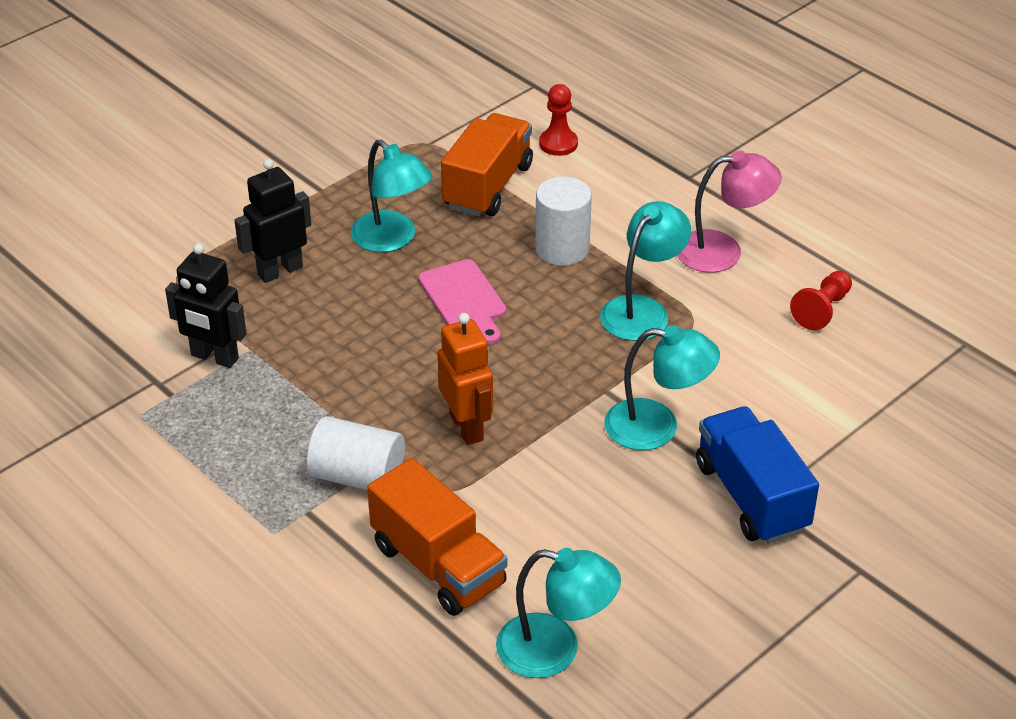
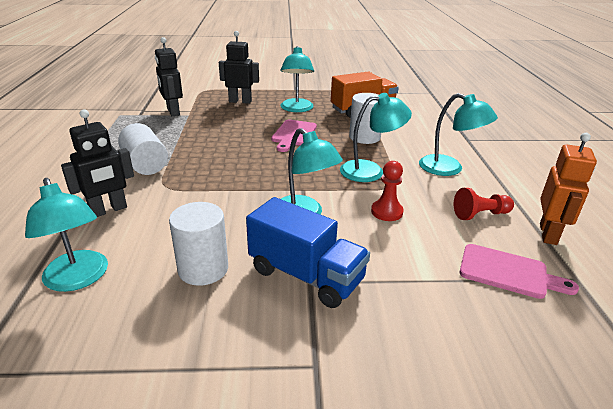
camera: 40 degrees right, 10 degrees down
orange truck [367,458,507,616] -> black robot [61,109,134,217]
orange robot [438,313,493,445] -> orange robot moved to [540,133,597,245]
red pawn [539,84,578,156] -> red pawn moved to [371,161,404,221]
pink lamp [677,151,782,273] -> turquoise lamp [419,93,498,176]
blue truck [696,406,819,544] -> blue truck turned 105 degrees clockwise [246,197,370,308]
none -> white cylinder [169,202,228,286]
none -> pink cutting board [460,244,579,299]

